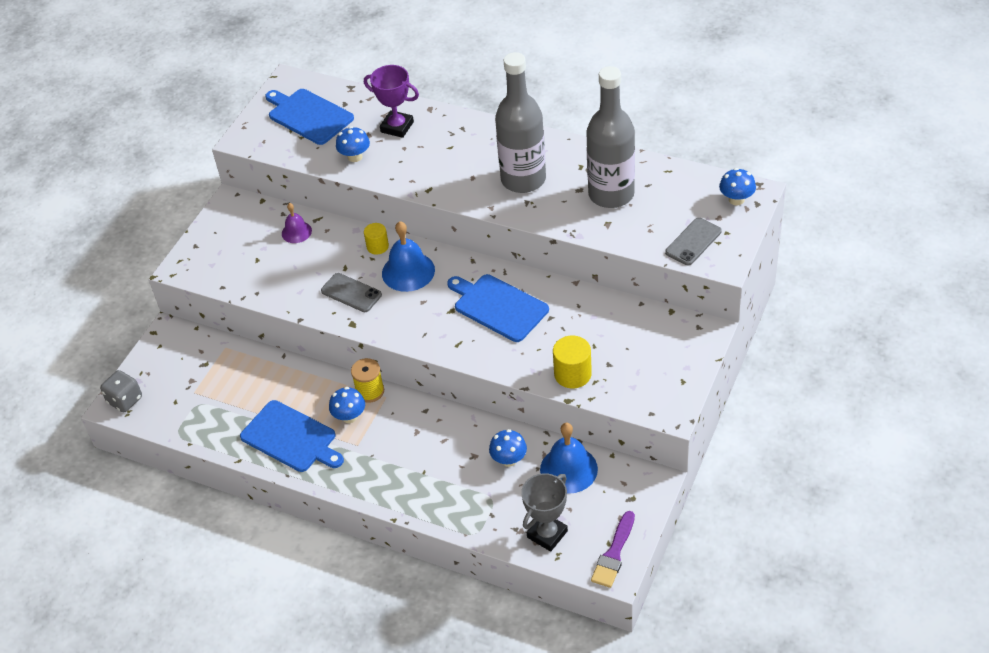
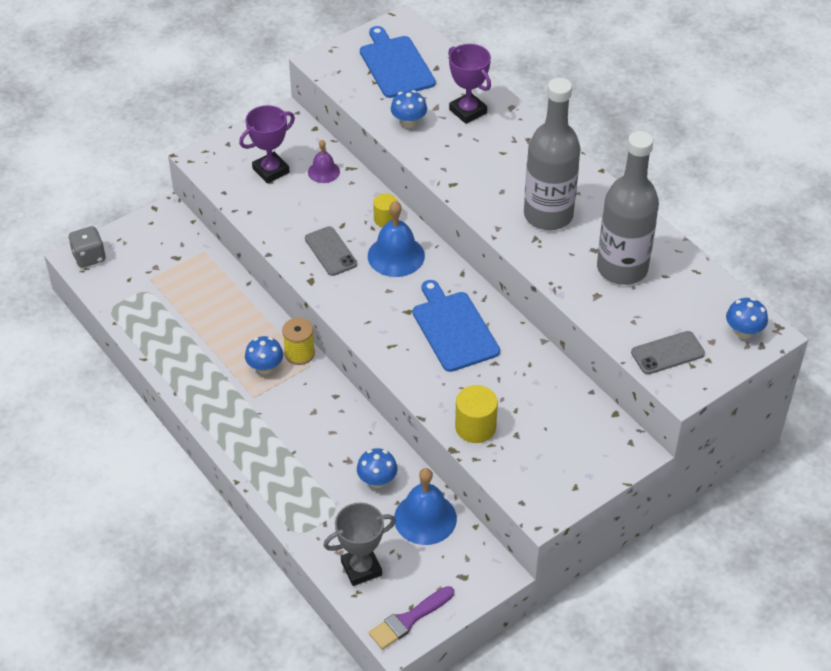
camera: 25 degrees right, 0 degrees up
blue cutting board [240,400,344,472] -> none
none -> purple trophy [239,105,295,183]

